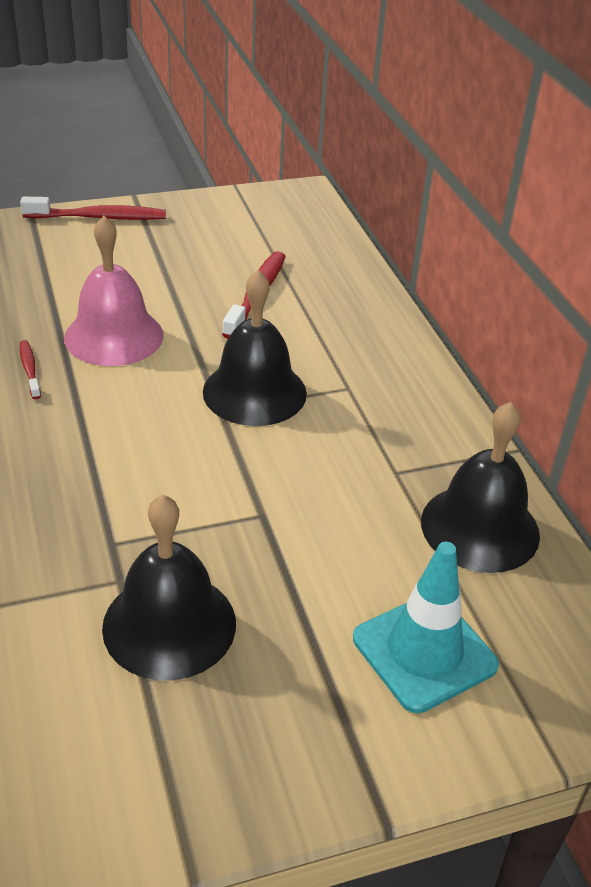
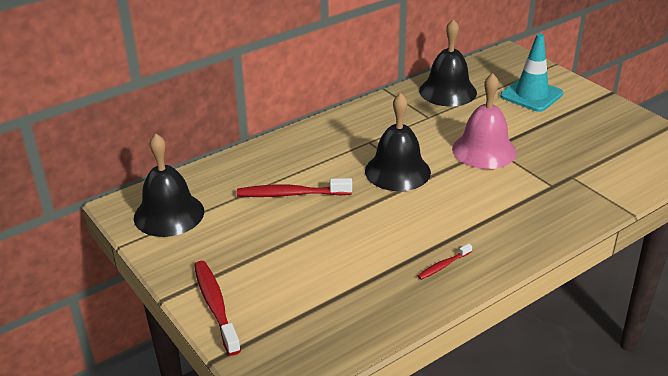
camera: 105 degrees left, 5 degrees down
pink bell [64,216,164,366] -> pink bell moved to [452,73,517,169]
black bell [102,495,236,680] -> black bell moved to [134,134,204,237]

